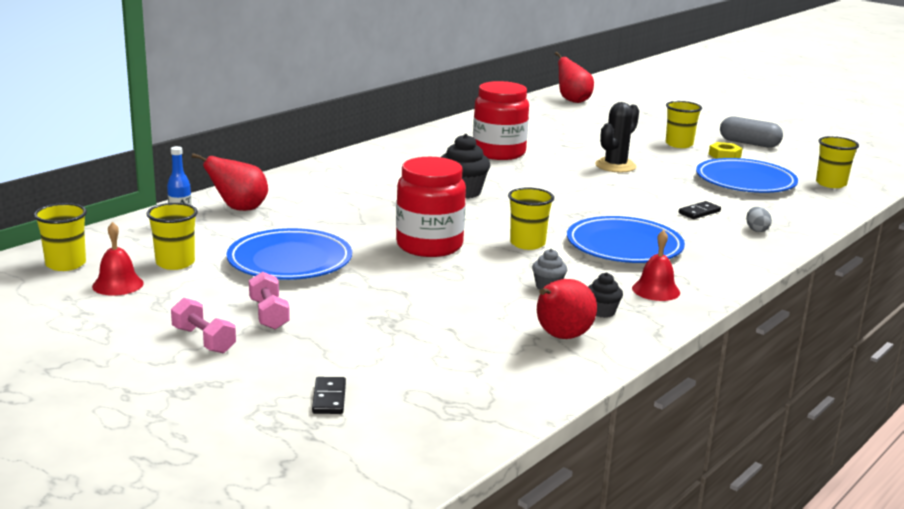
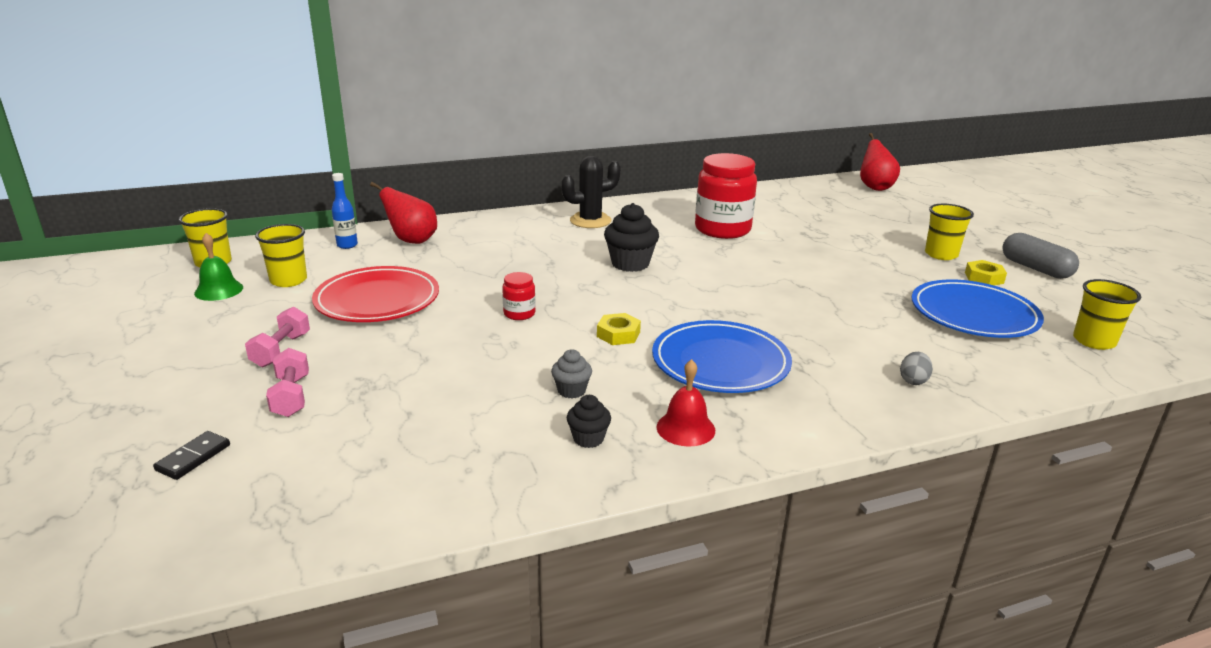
camera: 30 degrees right, 5 degrees up
red bell [92,222,144,296] -> green bell [194,233,243,301]
pink dumbbell [171,298,236,353] -> pink dumbbell moved to [266,348,309,417]
blue plate [227,228,352,280] -> red plate [312,266,439,322]
red jar [396,157,466,257] -> red jar [502,272,535,320], size x0.45
yellow cup [508,188,554,250] -> yellow nut [597,313,641,345]
red pear [537,279,597,339] -> none
black cactus [595,102,639,173] -> black cactus moved to [561,156,621,228]
black domino [679,201,721,219] -> none

